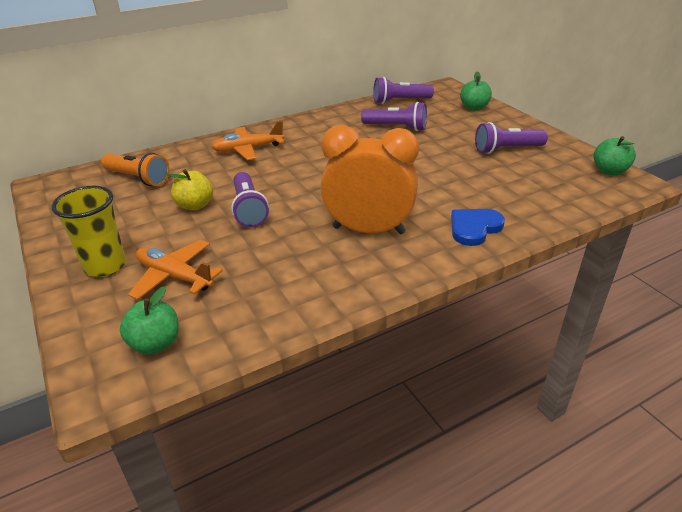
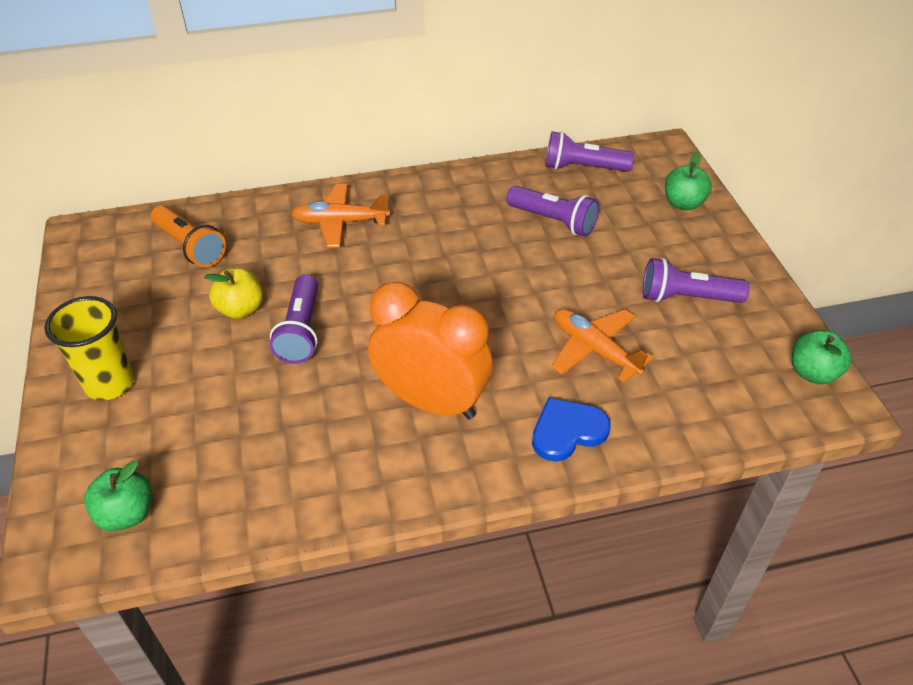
camera: 15 degrees right, 10 degrees up
orange plane [128,240,223,300] -> orange plane moved to [551,309,654,383]

